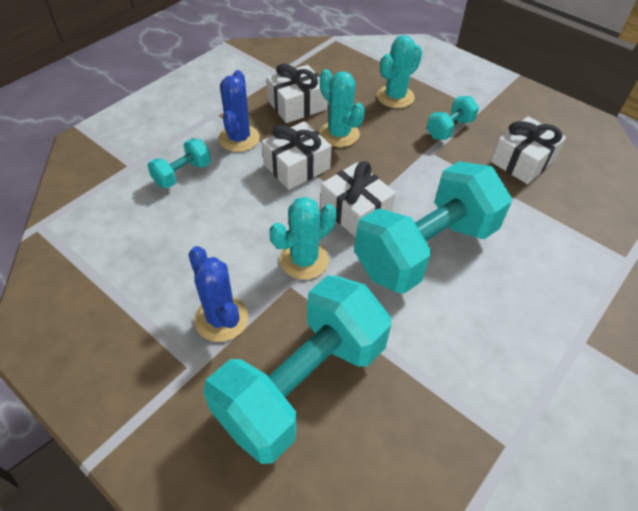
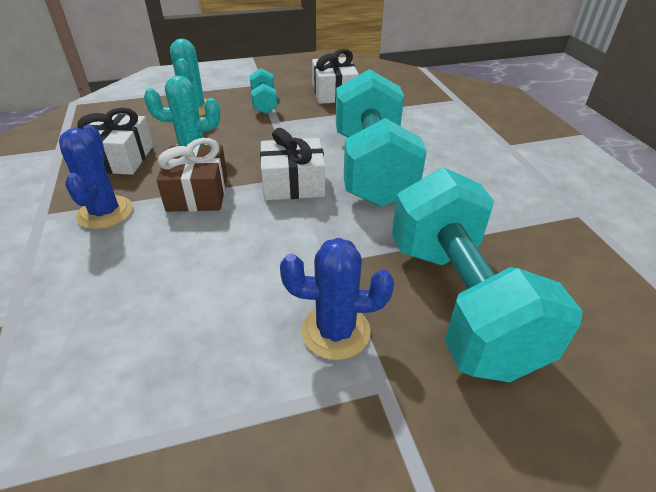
camera: 55 degrees left, 10 degrees down
turquoise dumbbell [147,138,211,188] -> none
blue cactus [218,70,260,152] -> blue cactus turned 45 degrees clockwise [59,125,133,229]
white gift [262,121,331,190] -> brown gift [156,138,227,212]
turquoise cactus [270,197,337,280] -> none

